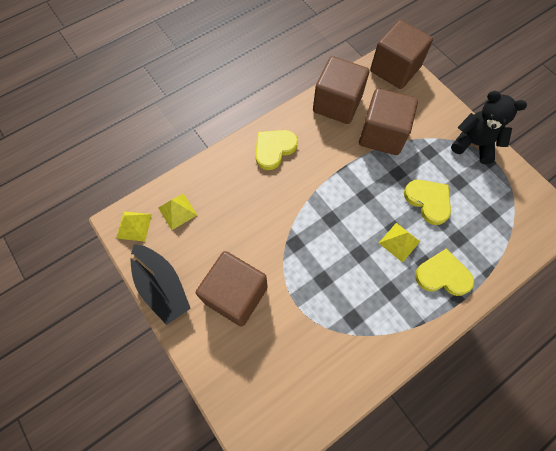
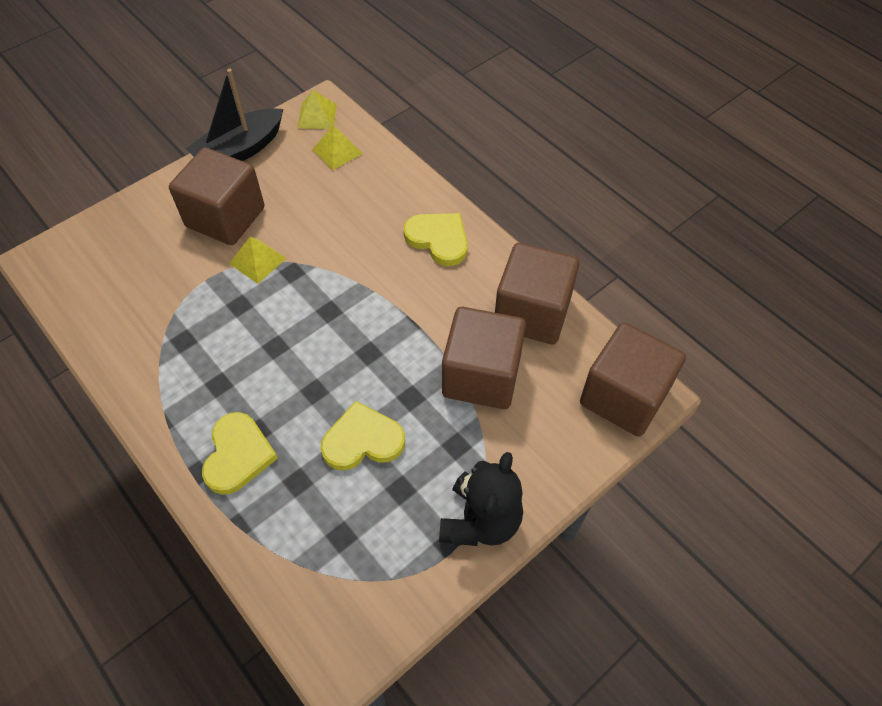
camera: 85 degrees right, 10 degrees down
yellow pyramid [379,223,420,263] -> yellow pyramid moved to [229,237,287,284]
yellow heart [404,180,451,225] -> yellow heart turned 150 degrees counterclockwise [320,401,405,470]

